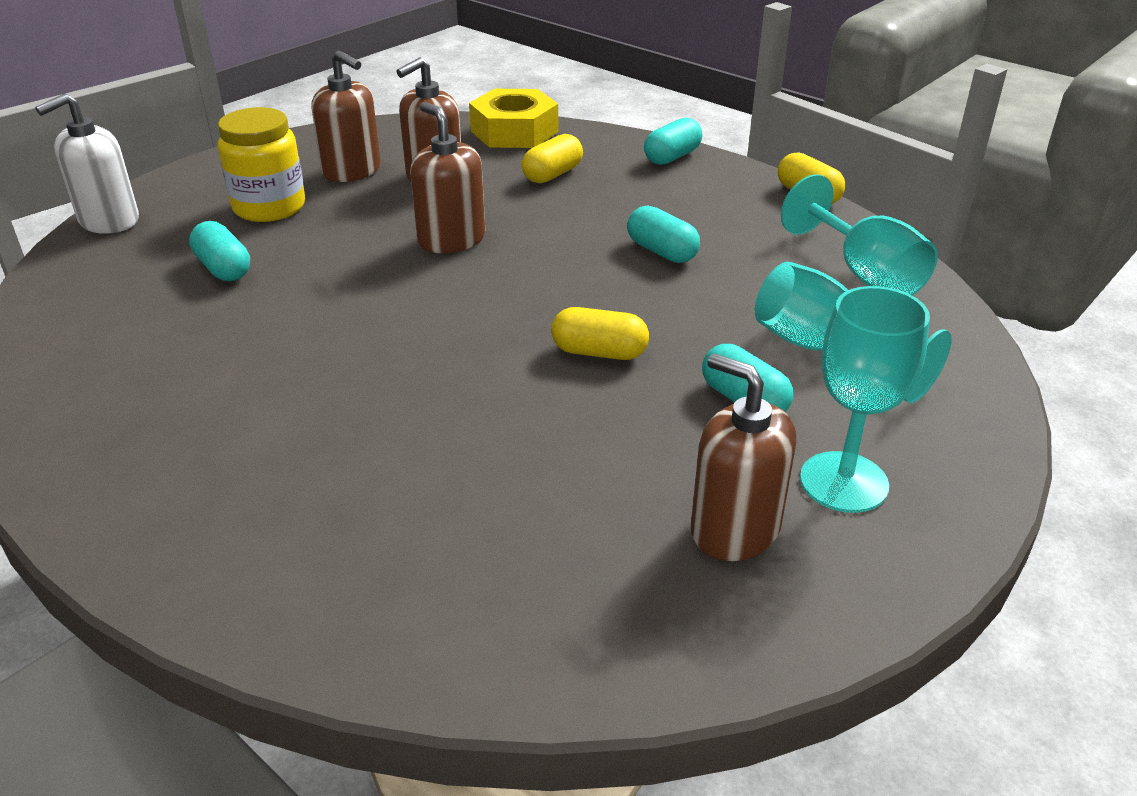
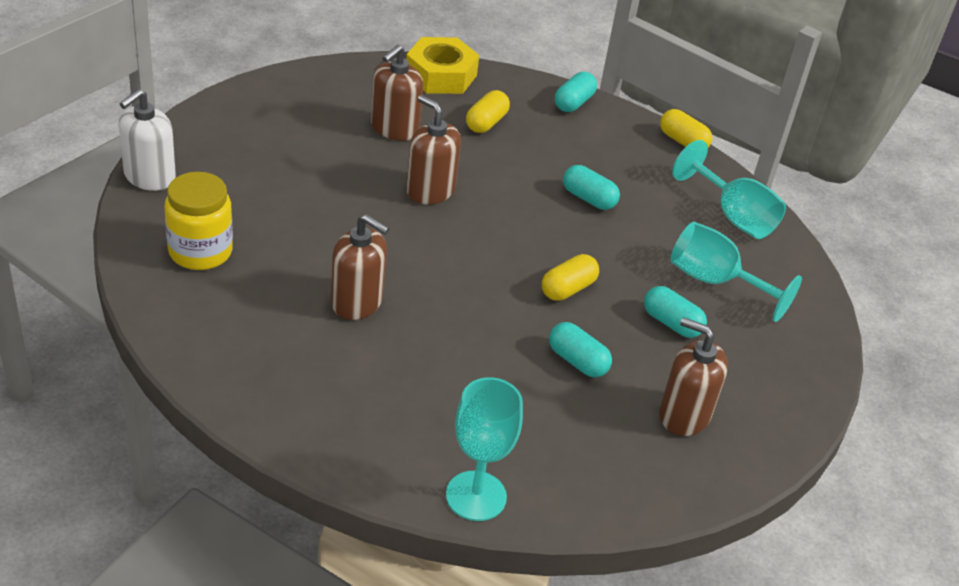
camera: 15 degrees left, 5 degrees up
turquoise capsule [189,221,250,281] -> turquoise capsule moved to [549,322,612,378]
yellow jar [218,107,305,222] -> yellow jar moved to [164,172,233,270]
brown soap dispenser [312,51,381,182] -> brown soap dispenser moved to [331,214,389,320]
yellow capsule [551,307,649,360] -> yellow capsule turned 45 degrees counterclockwise [542,254,599,301]
turquoise goblet [800,286,930,513] -> turquoise goblet moved to [446,377,523,521]

